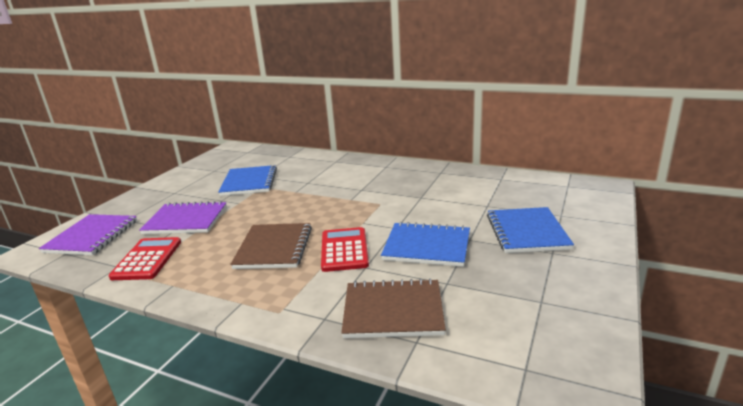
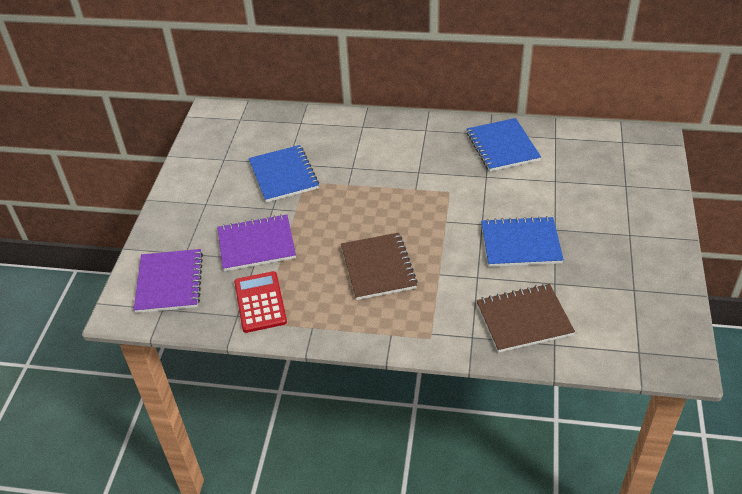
camera: 15 degrees left, 20 degrees up
red calculator [321,227,369,272] -> none
blue notebook [487,207,574,253] -> blue notebook moved to [467,118,541,171]

